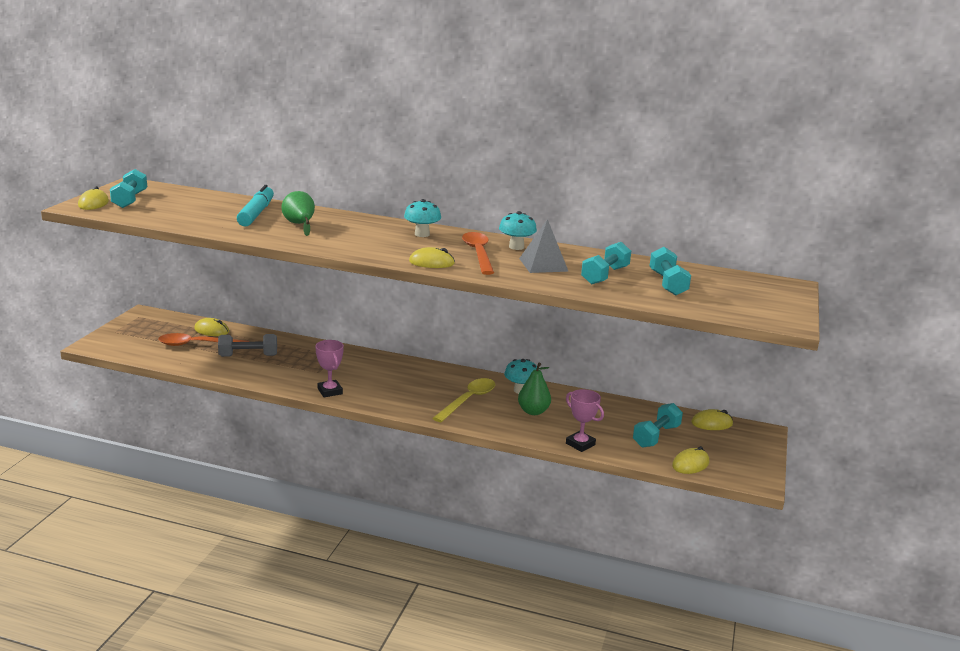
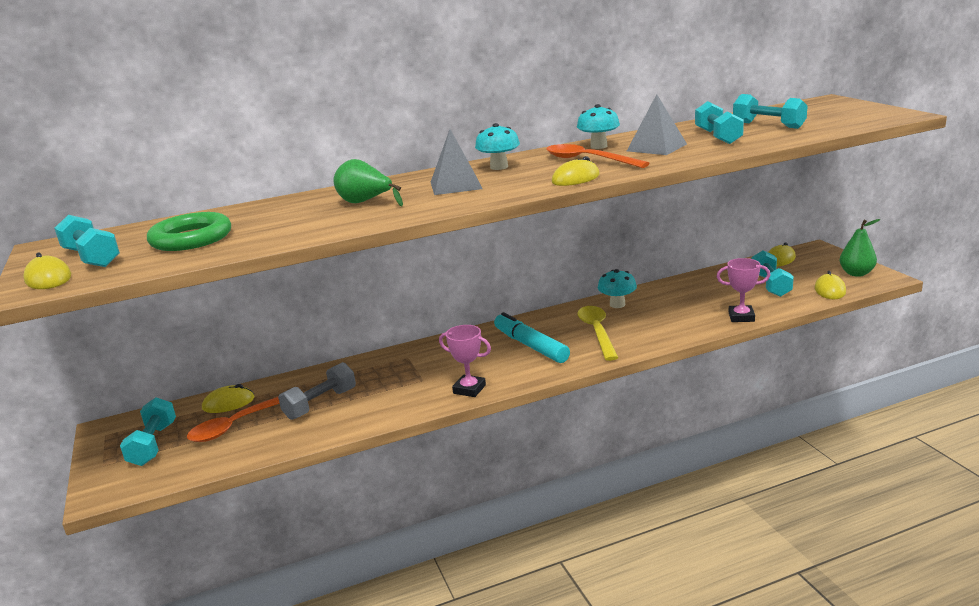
camera: 35 degrees left, 0 degrees up
turquoise marker [237,185,274,227] -> turquoise marker moved to [494,312,570,363]
green pear [518,363,551,415] -> green pear moved to [840,219,880,277]
none -> turquoise dumbbell [120,397,176,466]
none -> green ring [147,212,231,251]
none -> grey pyramid [431,129,482,195]

